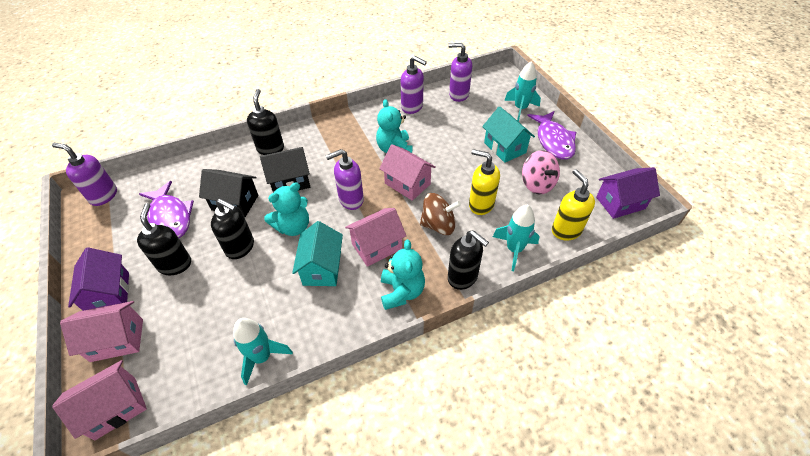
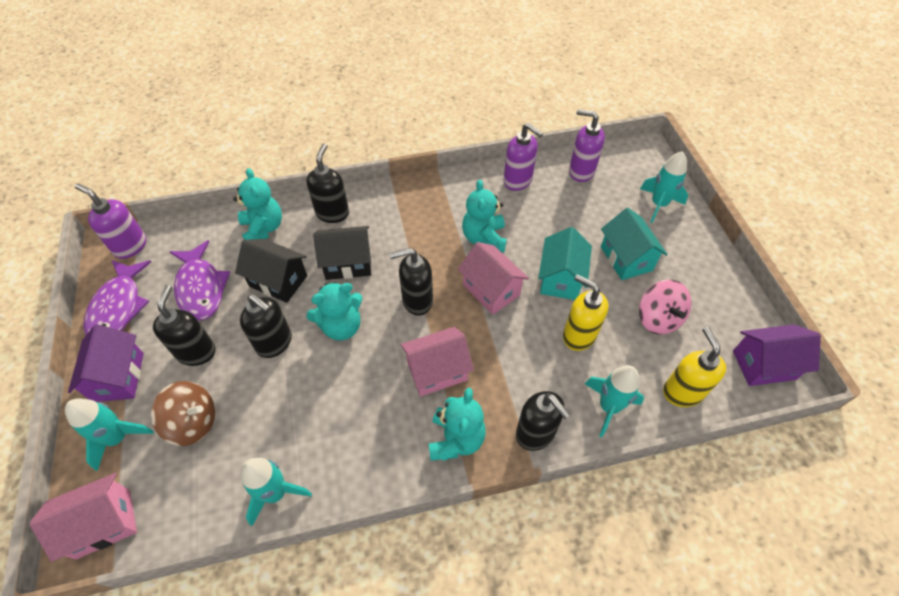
camera: 10 degrees right, 5 degrees up
pink house [60,301,143,362] -> turquoise rocket [65,398,154,471]
turquoise house [292,221,343,286] -> turquoise house moved to [538,227,592,300]
purple soap dispenser [326,149,364,210] -> black soap dispenser [390,248,433,316]
brown spinning top [420,193,461,235] -> brown spinning top moved to [151,381,215,446]
purple fish [527,111,576,160] -> purple fish moved to [84,260,151,335]
none -> turquoise teddy bear [233,168,282,240]

